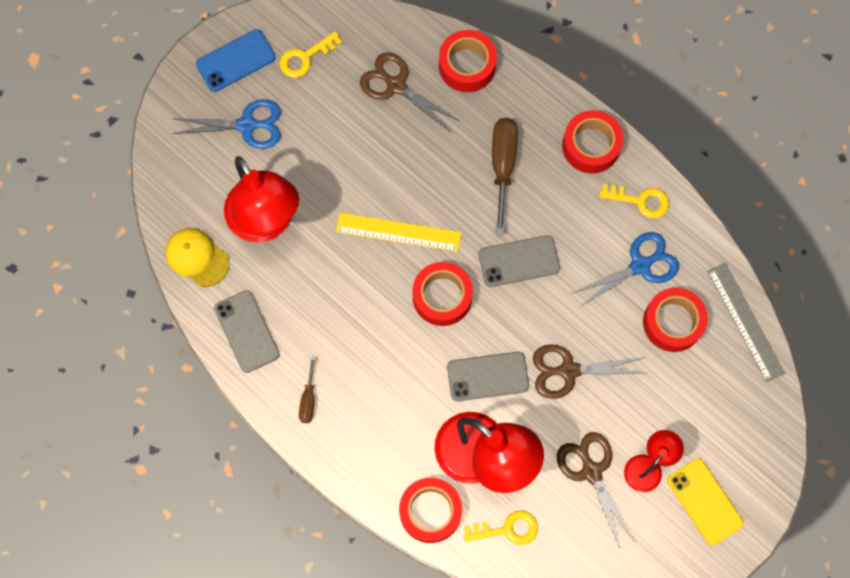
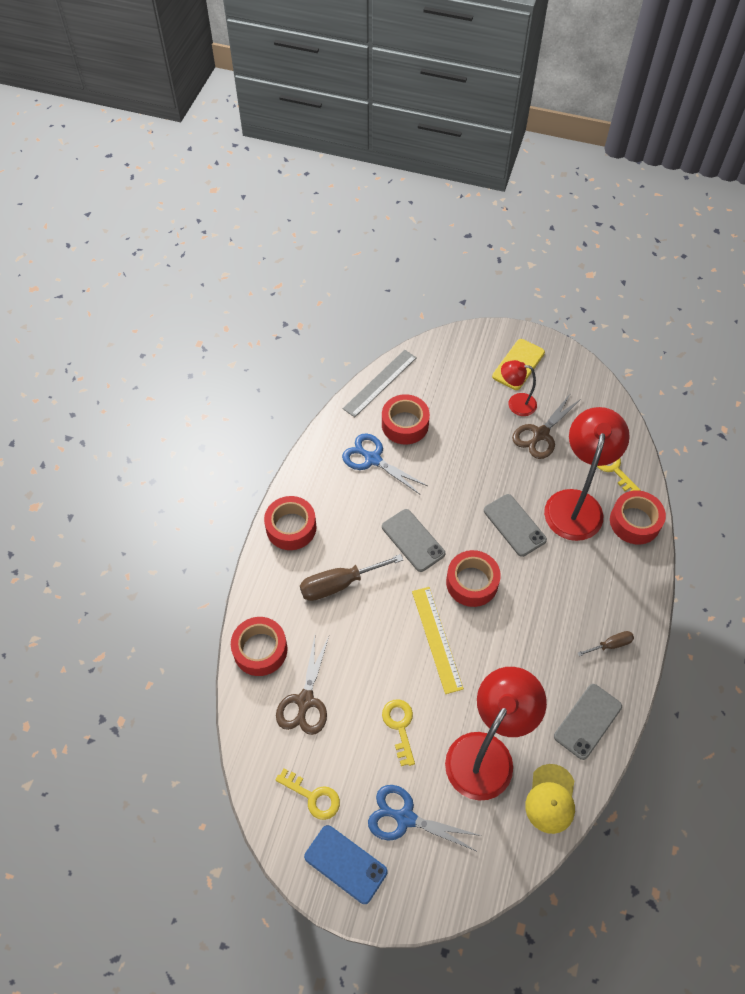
camera: 115 degrees left, 15 degrees down
blue scissors [172,99,281,149] -> blue scissors turned 45 degrees counterclockwise [368,785,482,851]
brown scissors [533,344,646,399] -> none
yellow key [599,184,669,218] -> yellow key moved to [382,699,415,766]

